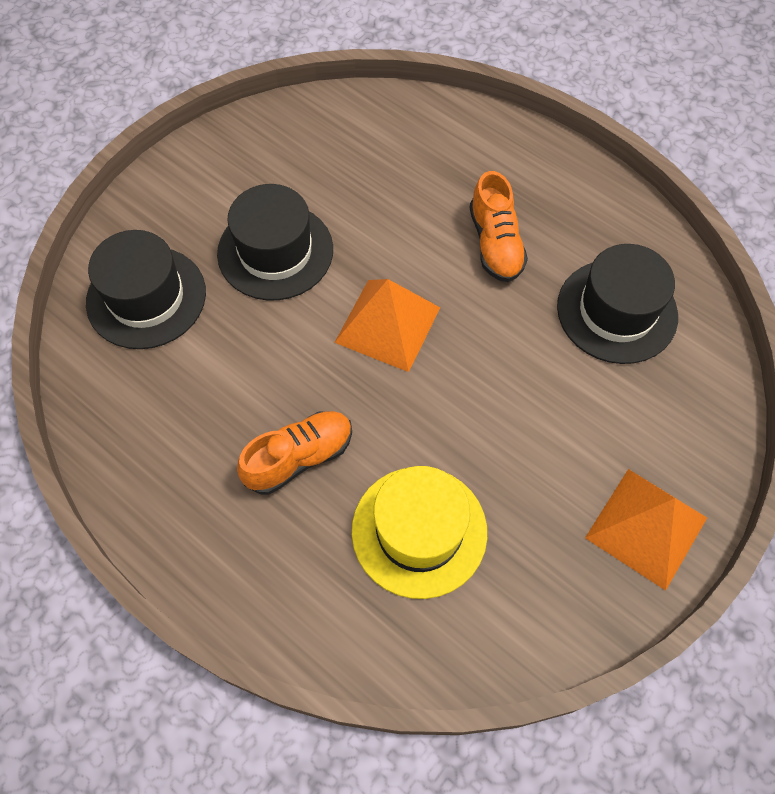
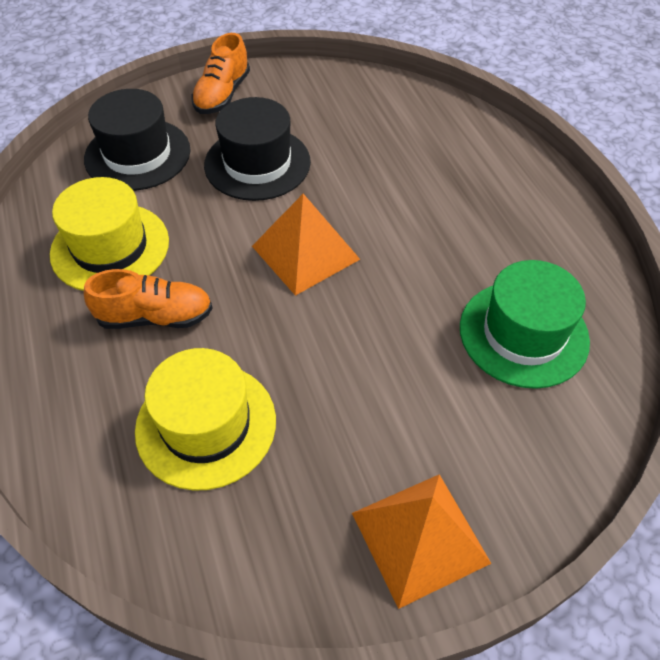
camera: 30 degrees right, 10 degrees down
orange shoe [469,171,528,282] -> orange shoe moved to [191,33,250,114]
black hat [557,244,678,364] -> green hat [460,260,590,389]
none -> yellow hat [50,177,169,291]

